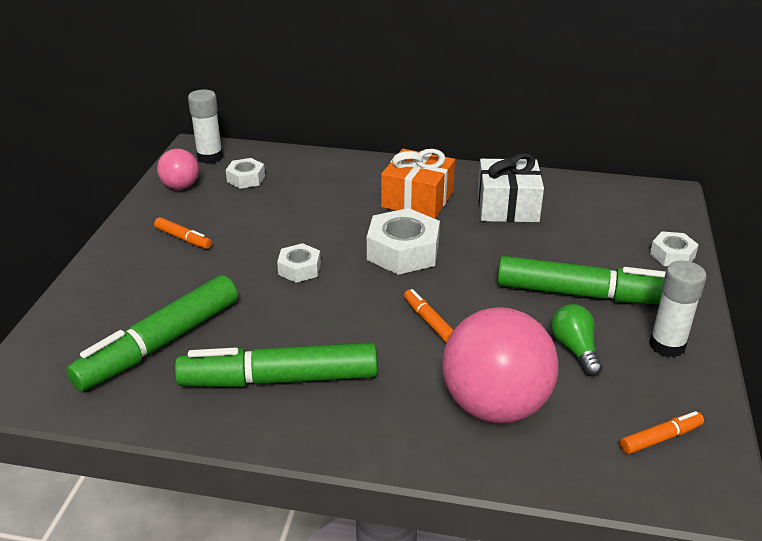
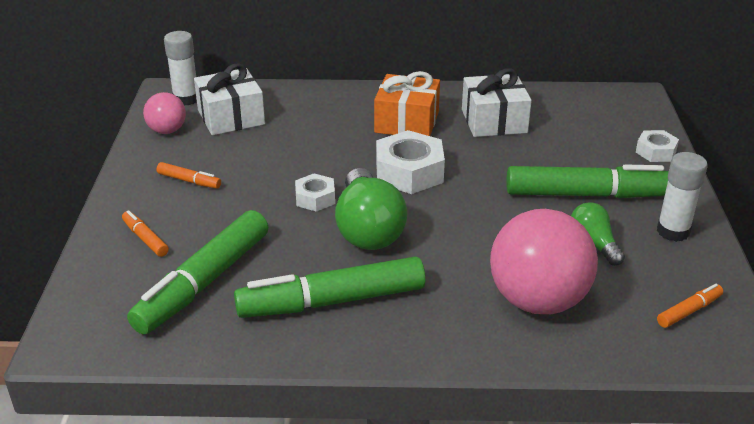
camera: 10 degrees left, 0 degrees up
white nut [226,158,265,189] -> white gift [194,64,265,135]
orange marker [404,289,453,343] -> orange marker moved to [122,210,169,257]
none -> green light bulb [335,168,407,250]

